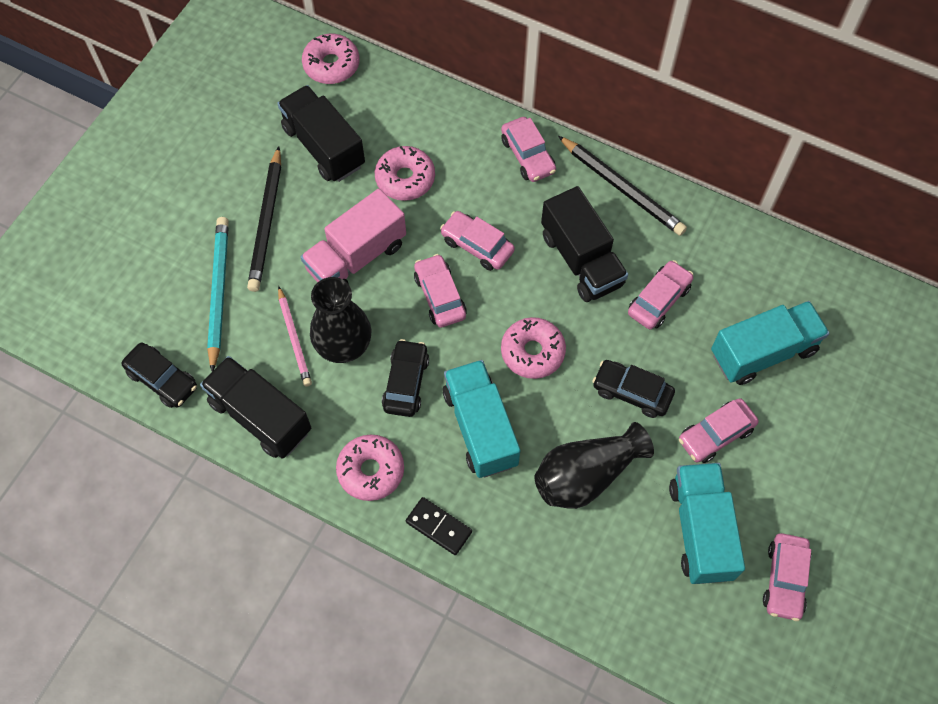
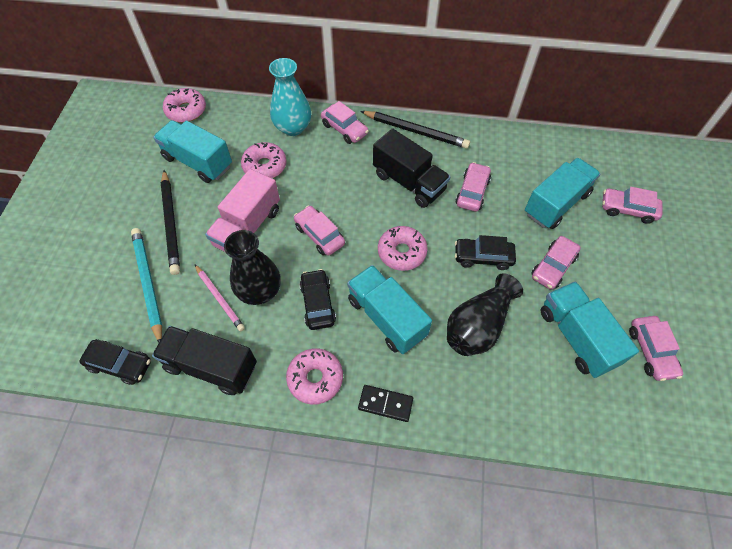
camera: 20 degrees left, 5 degrees down
black truck [277,85,365,182] -> turquoise truck [153,120,232,183]
pink car [440,211,515,271] -> pink car moved to [602,187,662,224]
none -> turquoise vase [269,58,311,136]

